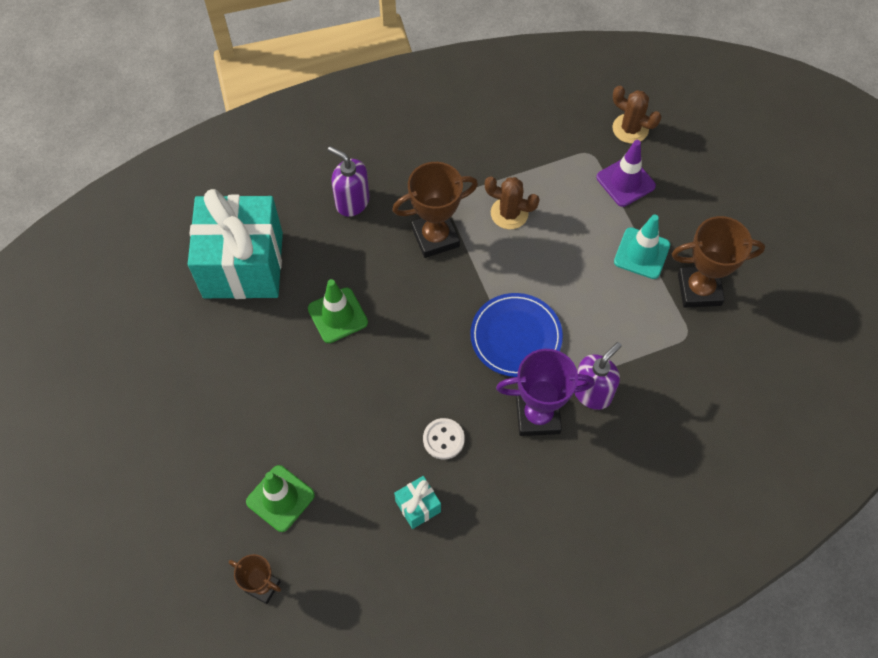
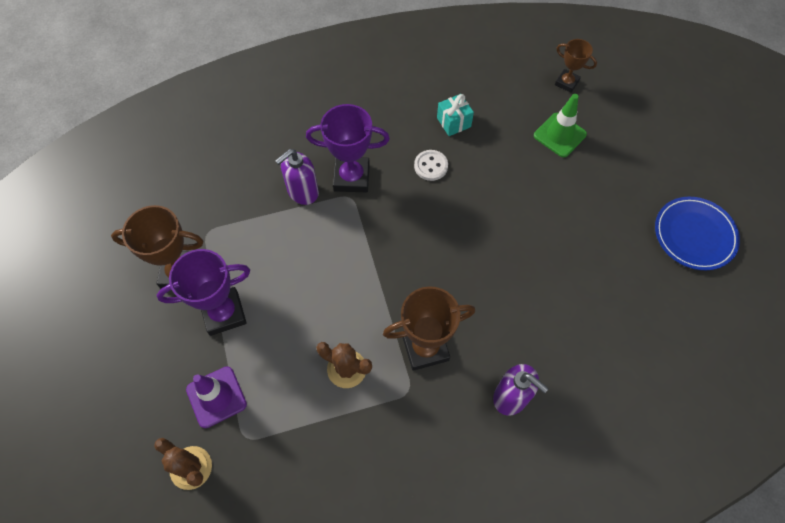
camera: 175 degrees left, 0 degrees up
turquoise gift [188,189,283,299] -> none
green traffic cone [308,279,368,343] -> none
blue plate [470,293,563,377] -> blue plate moved to [655,197,740,270]
turquoise traffic cone [614,214,670,279] -> purple trophy [157,249,250,336]

